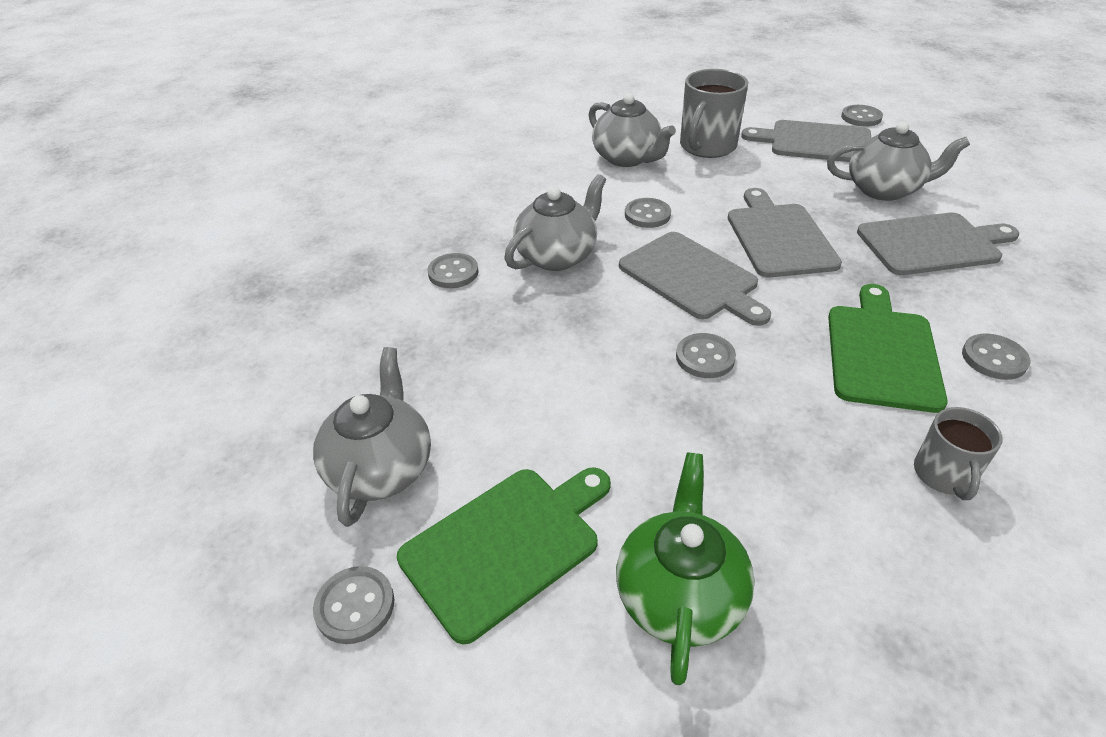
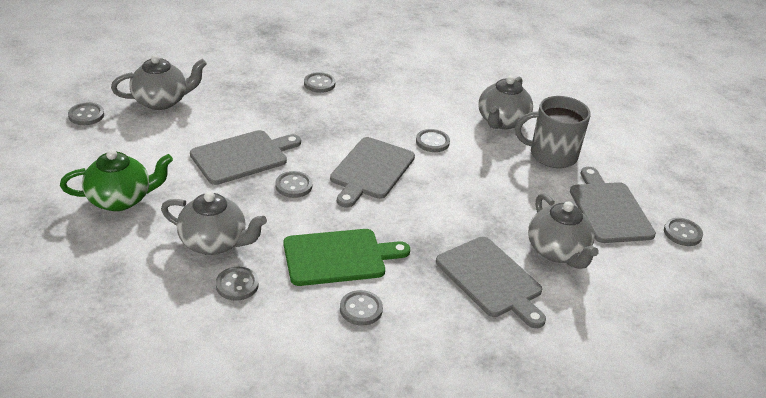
camera: 60 degrees right, 5 degrees down
green cutting board [397,467,611,644] -> none
grey teapot [504,174,606,271] -> grey teapot moved to [161,191,267,255]
grey cutting board [728,188,842,277] -> grey cutting board moved to [190,130,301,185]
grey mug [914,407,1003,500] -> grey button [216,267,259,301]

